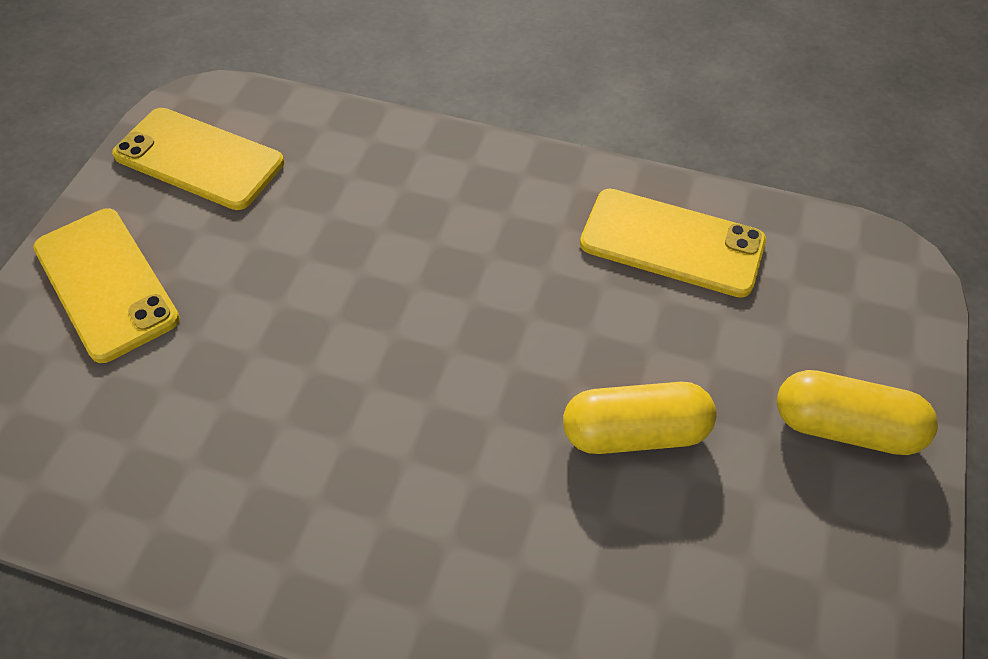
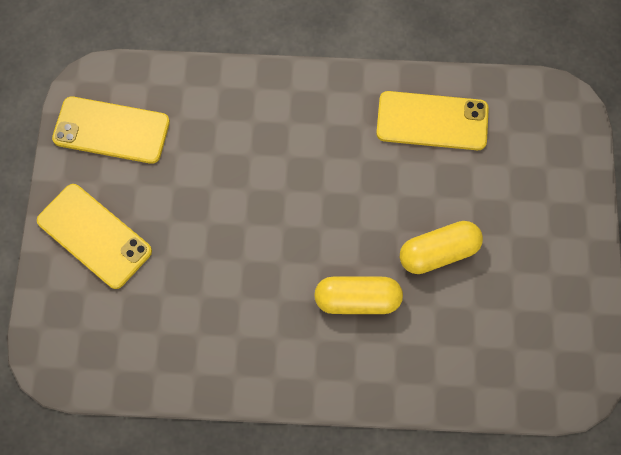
camera: 15 degrees left, 15 degrees up
yellow capsule [777,370,938,455] -> yellow capsule moved to [314,276,403,314]

